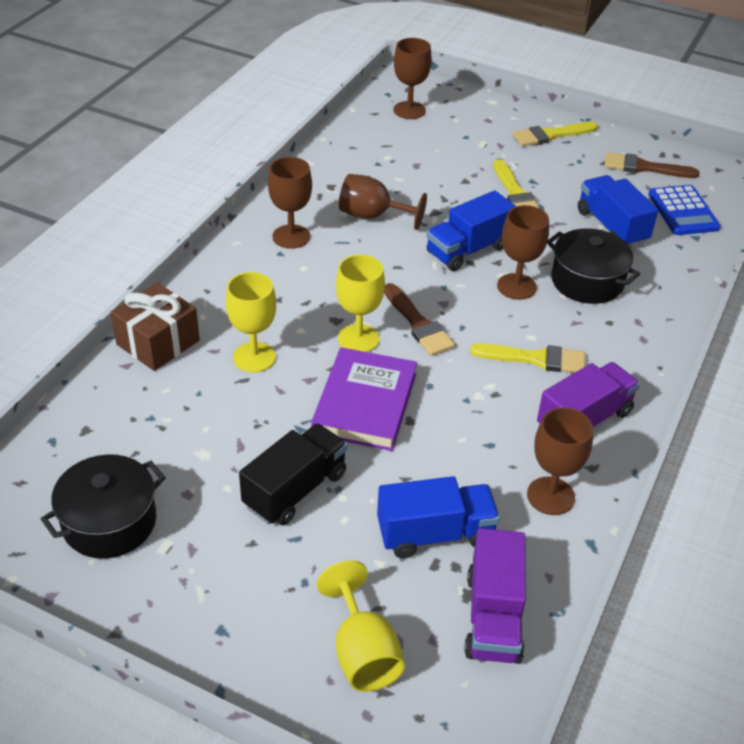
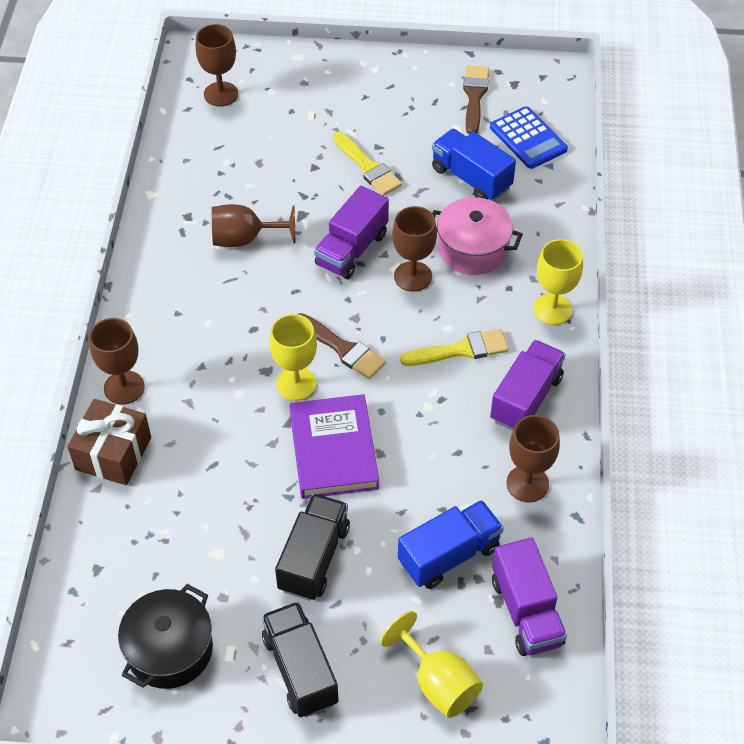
camera: 20 degrees left, 10 degrees up
yellow goblet [226,272,276,373] -> yellow goblet moved to [533,239,583,325]
brown goblet [268,157,312,249] -> brown goblet moved to [89,318,145,405]
blue truck [426,190,516,271] -> purple truck [314,186,389,279]
yellow brush [512,122,598,146] -> none
black pot [547,228,640,304] -> pink pot [432,197,523,275]
brown brush [605,152,699,178] -> brown brush turned 105 degrees clockwise [463,65,489,134]
none -> black truck [262,602,339,717]

